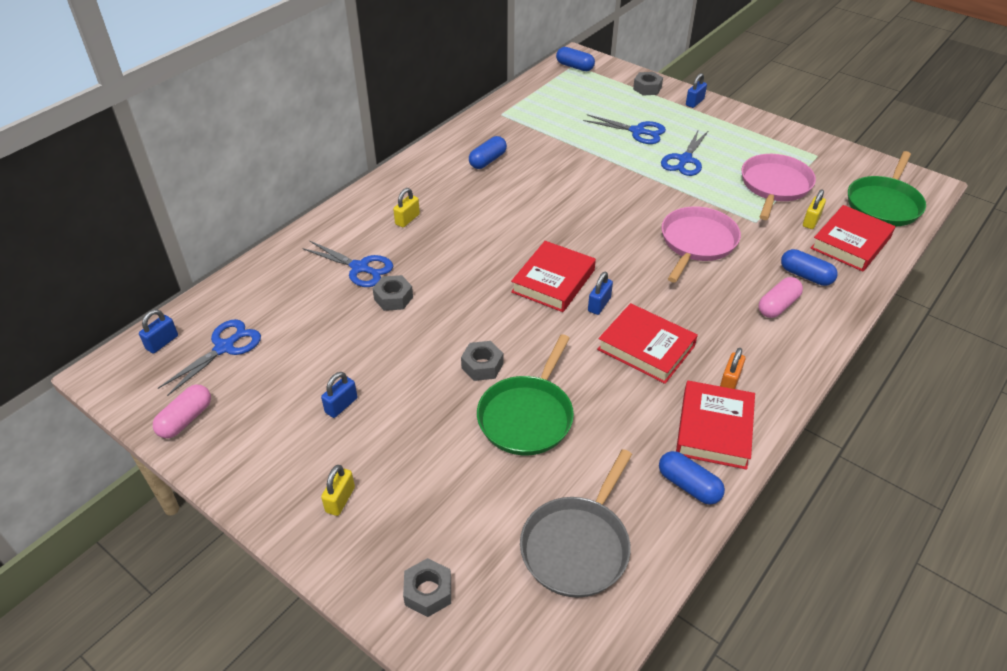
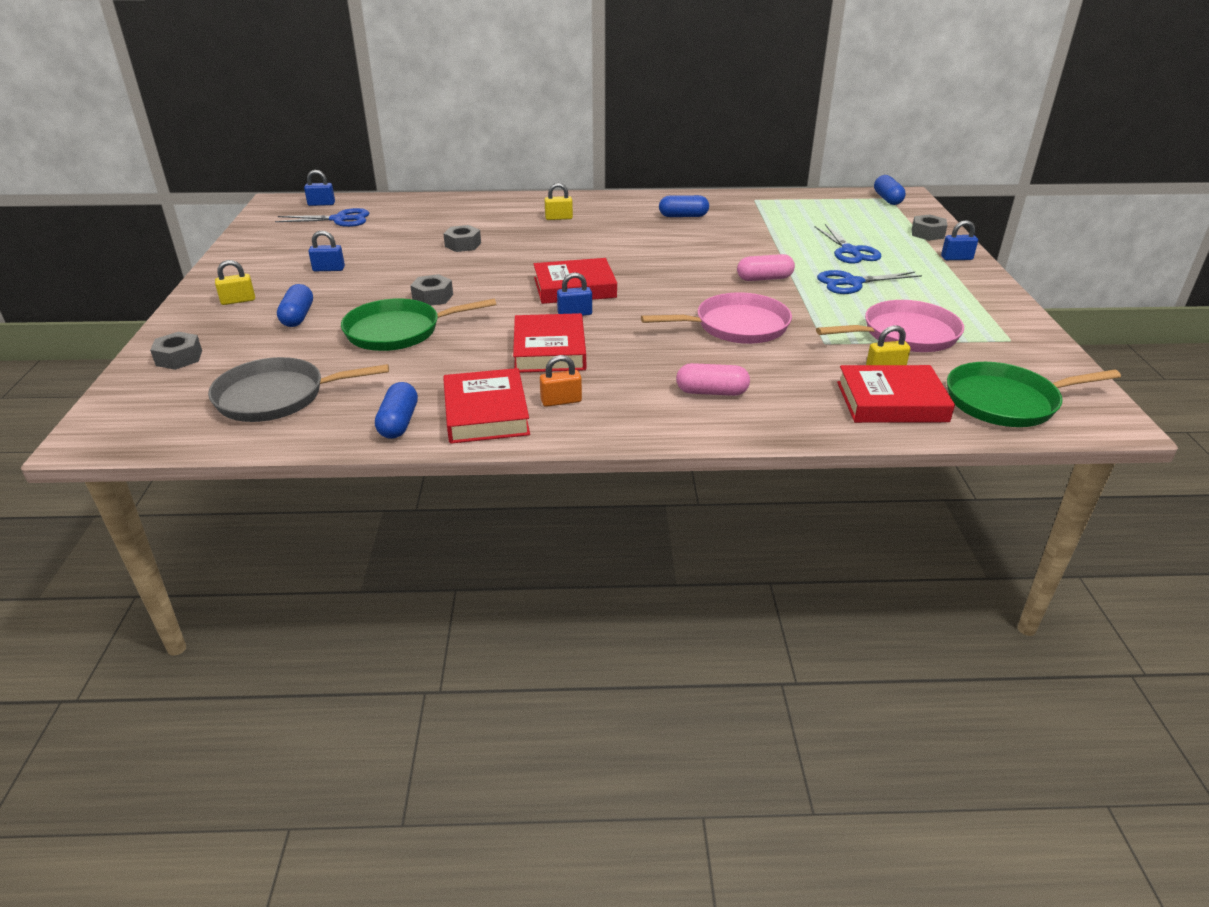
camera: 50 degrees right, 10 degrees down
pink capsule [153,384,211,438] -> pink capsule moved to [737,254,795,281]
blue scissors [302,241,393,287] -> none
red book [676,381,755,470] -> red book turned 75 degrees counterclockwise [443,368,530,444]
blue capsule [781,249,838,286] -> blue capsule moved to [277,284,313,327]

